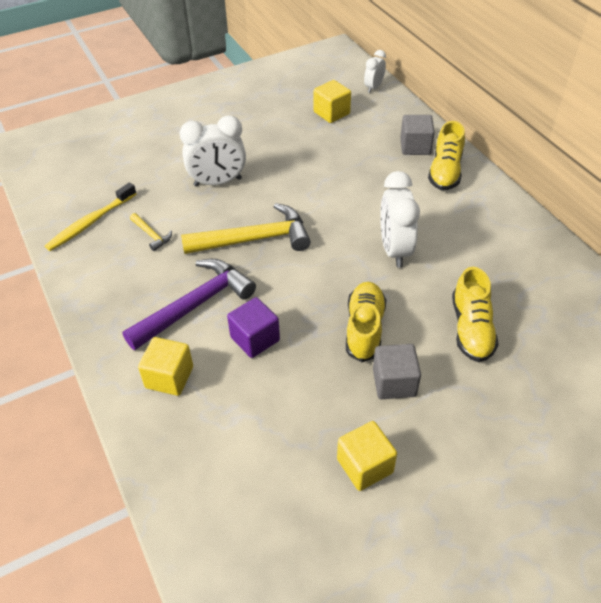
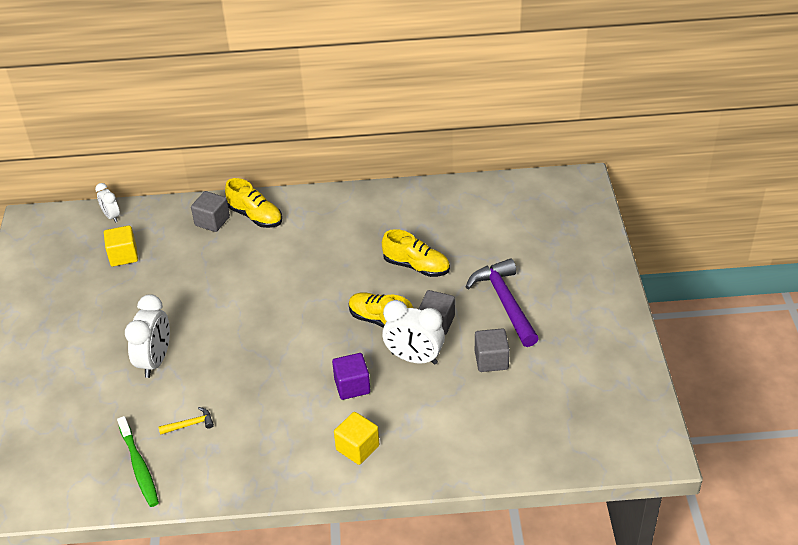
camera: 65 degrees left, 5 degrees down
yellow toothbrush [45,183,137,251] -> green toothbrush [117,416,159,507]
purple hammer [122,259,256,350] -> purple hammer moved to [466,258,539,347]
yellow hammer [181,203,311,254] -> none
yellow cube [337,421,397,491] -> grey cube [475,328,510,372]
white clock [380,171,420,268] -> white clock moved to [382,300,445,365]

